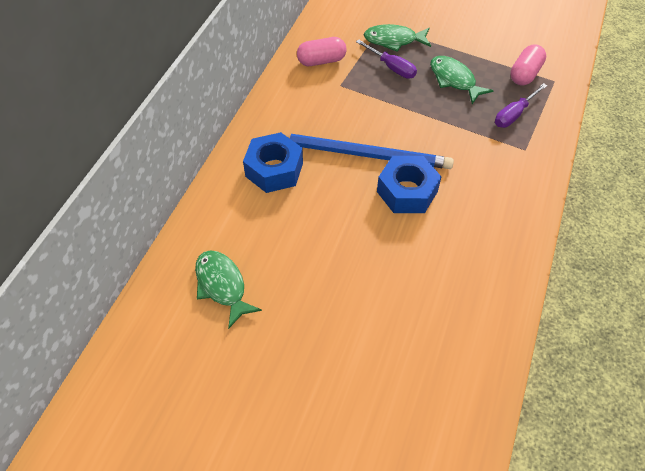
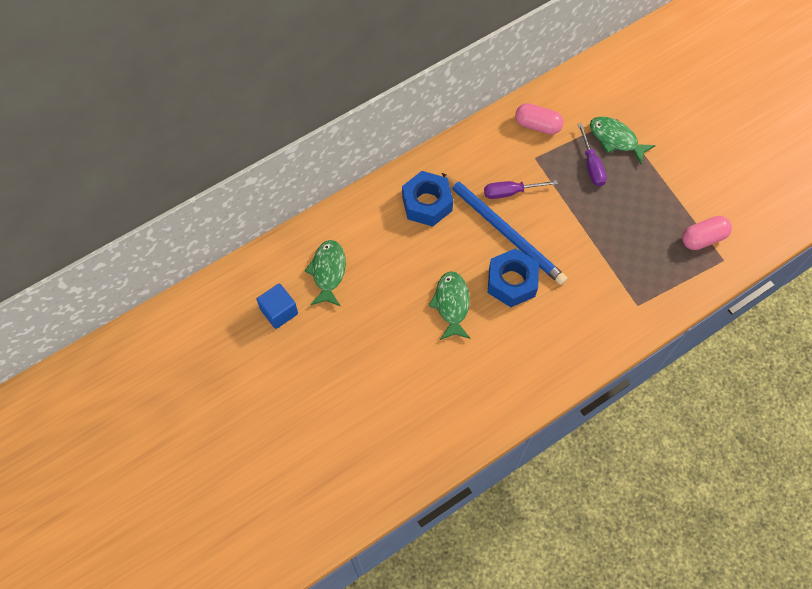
camera: 35 degrees right, 10 degrees up
green fish [430,56,494,104] -> green fish moved to [429,271,471,340]
purple screwdriver [495,83,547,128] -> purple screwdriver moved to [484,180,558,199]
none -> blue cube [257,283,298,329]

